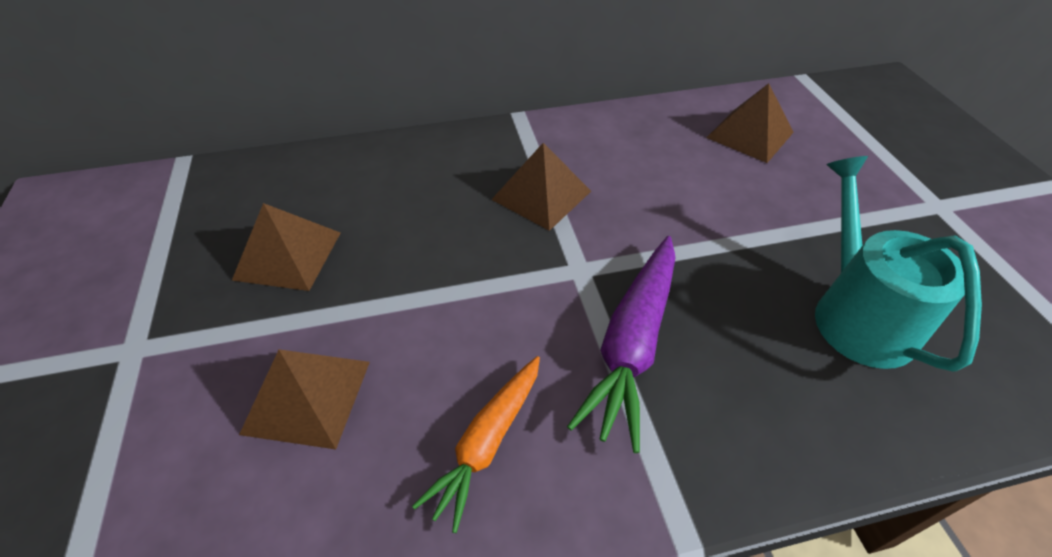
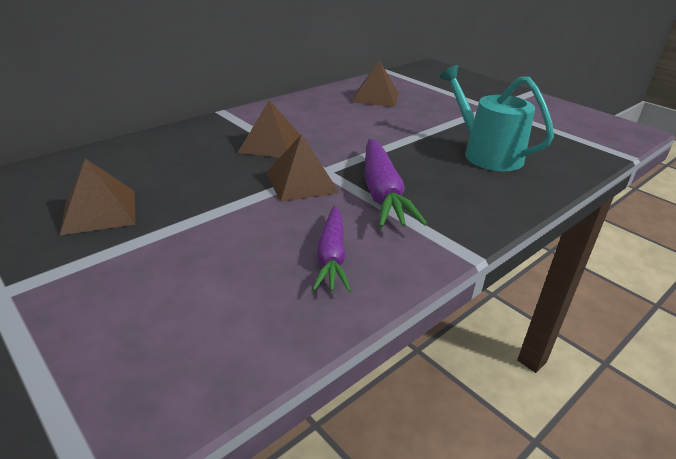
camera: 30 degrees left, 15 degrees down
brown pyramid [239,349,370,449] -> brown pyramid moved to [266,134,340,202]
orange carrot [412,356,540,533] -> purple carrot [313,206,351,292]

